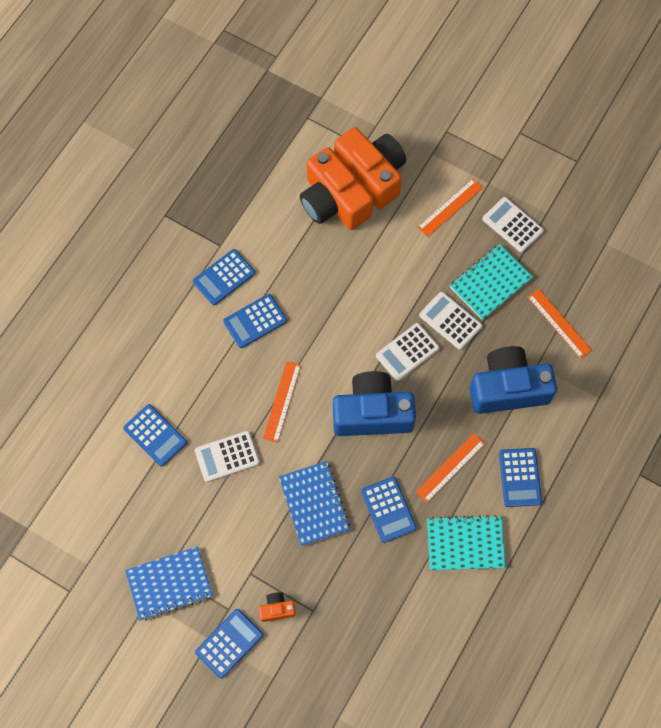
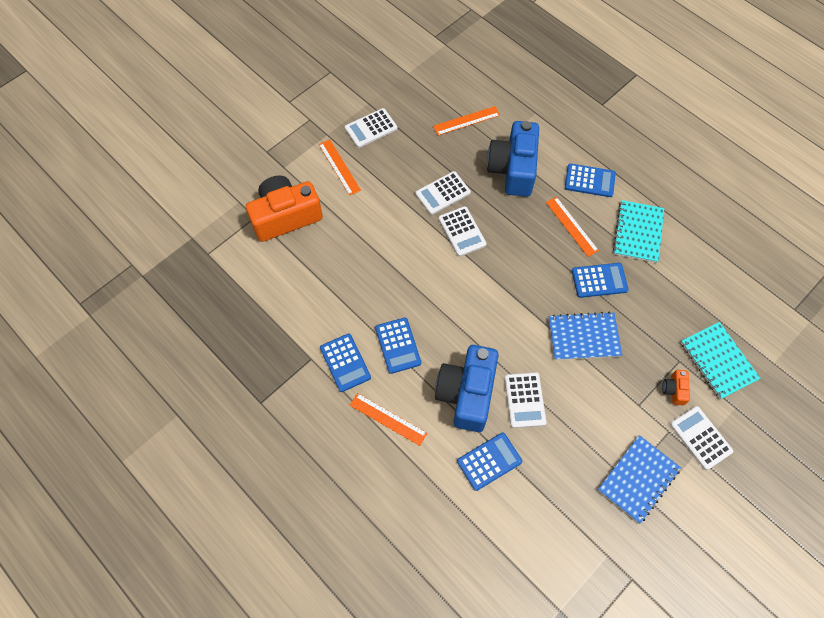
camera: 75 degrees left, 5 degrees down
blue notebook [125,546,213,621] -> blue notebook turned 45 degrees clockwise [598,435,681,524]
blue calculator [195,609,263,679] -> white calculator [670,406,733,470]
orange ruler [263,361,301,443] -> orange ruler moved to [350,393,427,446]
orange camera [300,147,373,230] -> none
blue camera [333,371,416,436] -> blue camera moved to [435,345,499,432]
turquoise notebook [450,244,533,320] -> turquoise notebook moved to [681,322,761,399]

